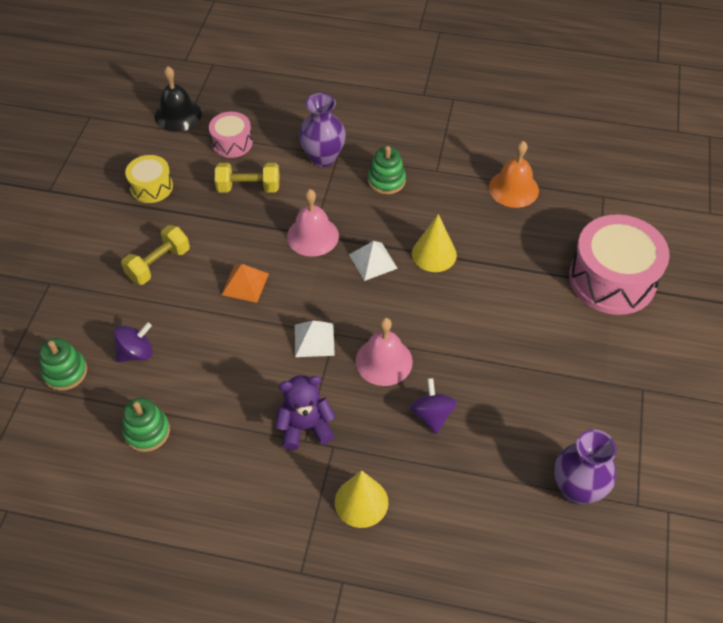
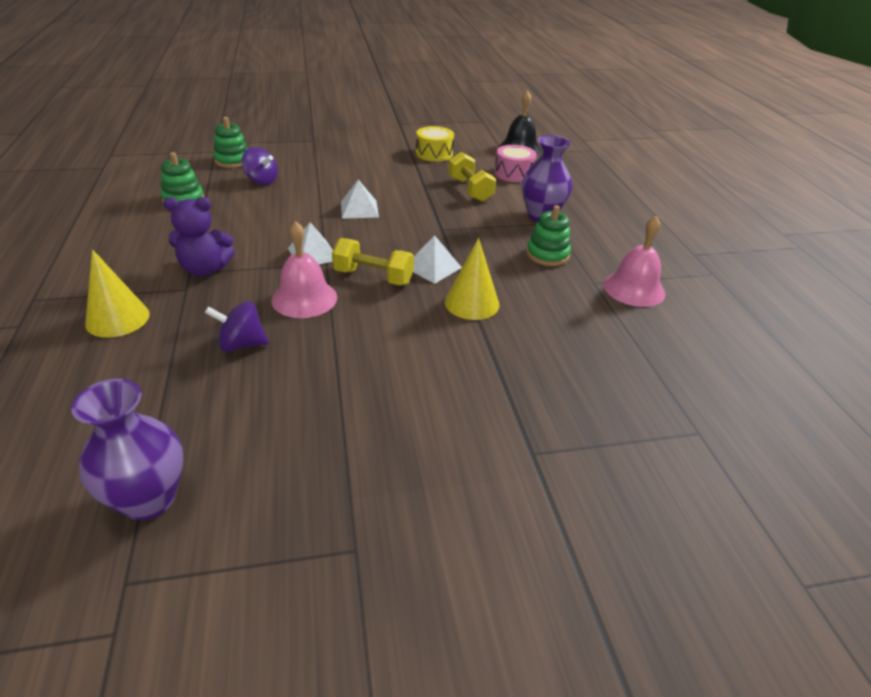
camera: 65 degrees right, 15 degrees down
yellow dumbbell [121,225,190,285] -> yellow dumbbell moved to [332,238,414,285]
orange pyramid [222,264,269,303] -> white pyramid [341,179,379,219]
purple teddy bear [275,375,336,450] -> purple teddy bear turned 120 degrees clockwise [163,197,235,276]
pink bell [287,189,339,257] -> pink bell moved to [603,216,665,307]
purple spinning top [410,378,457,434] -> purple spinning top turned 150 degrees counterclockwise [205,301,269,352]
orange bell [489,141,539,208] -> none
pink drum [569,214,670,315] -> none

